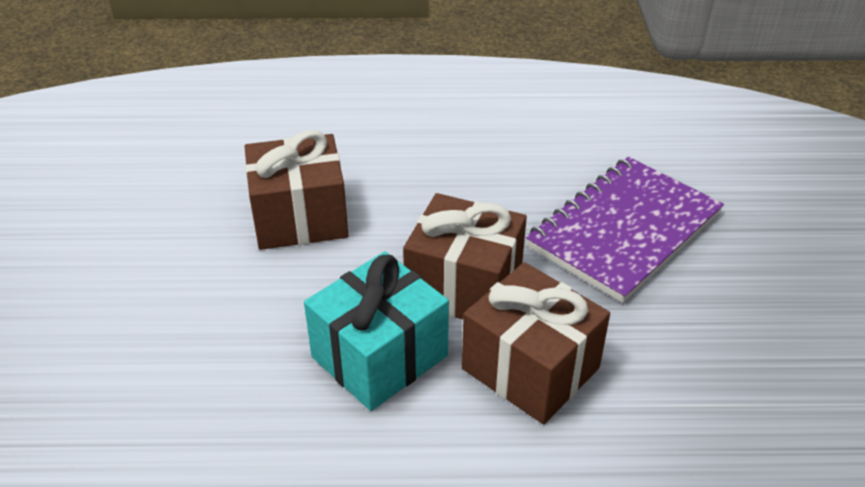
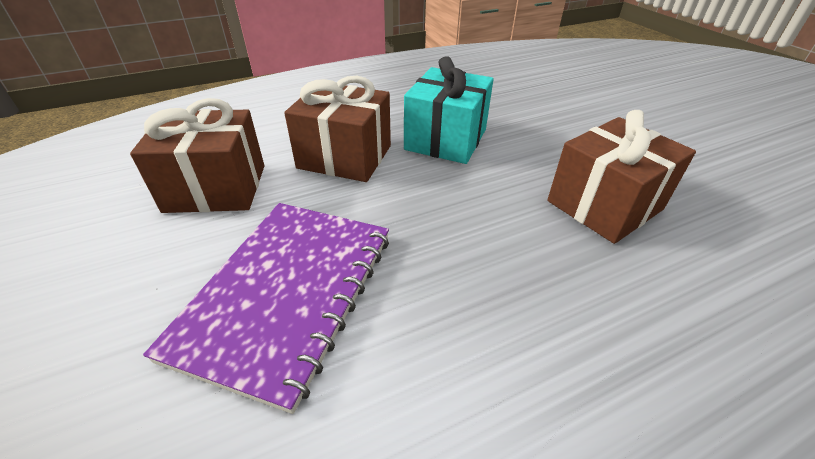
camera: 155 degrees right, 0 degrees up
brown gift [403,193,527,319] -> brown gift moved to [130,98,264,213]

